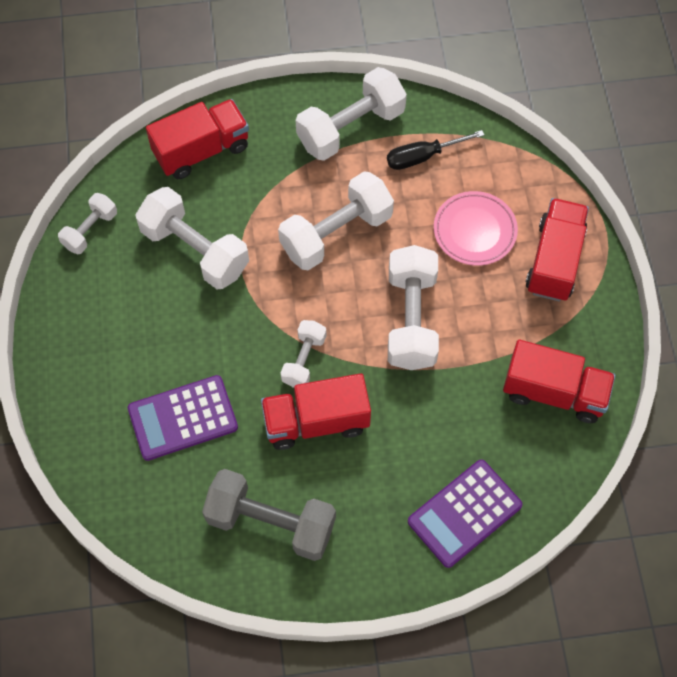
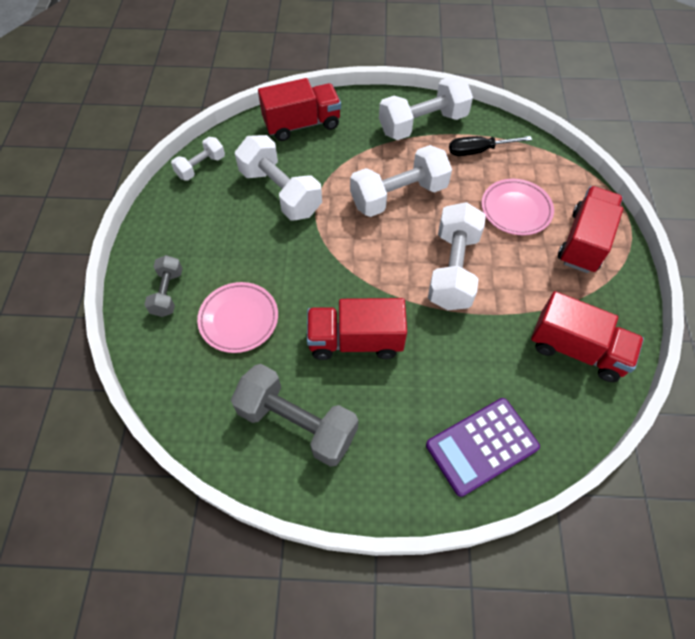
camera: 10 degrees right, 5 degrees down
purple calculator [128,375,238,461] -> pink plate [197,282,278,353]
white dumbbell [281,320,326,388] -> none
none -> grey dumbbell [144,255,183,317]

